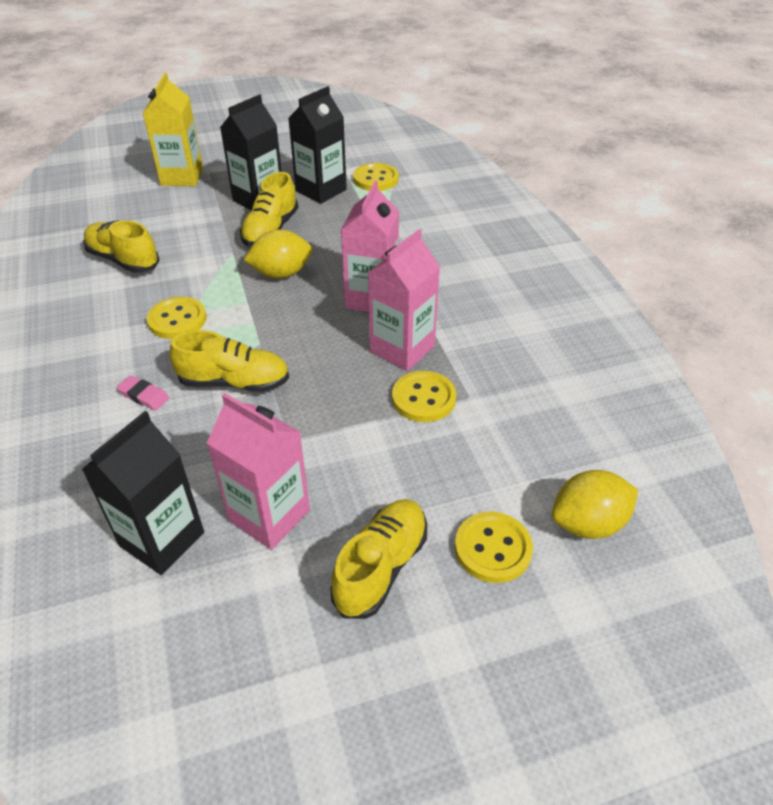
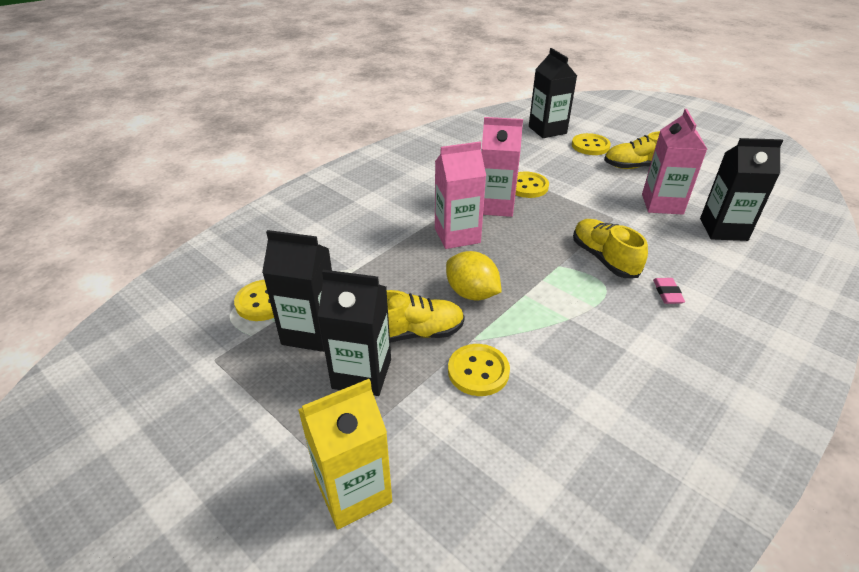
camera: 120 degrees left, 5 degrees down
yellow shoe [83,220,160,273] -> none
yellow button [147,297,206,339] -> yellow button moved to [448,344,510,396]
yellow lemon [552,470,638,539] -> black carton [529,48,577,138]

